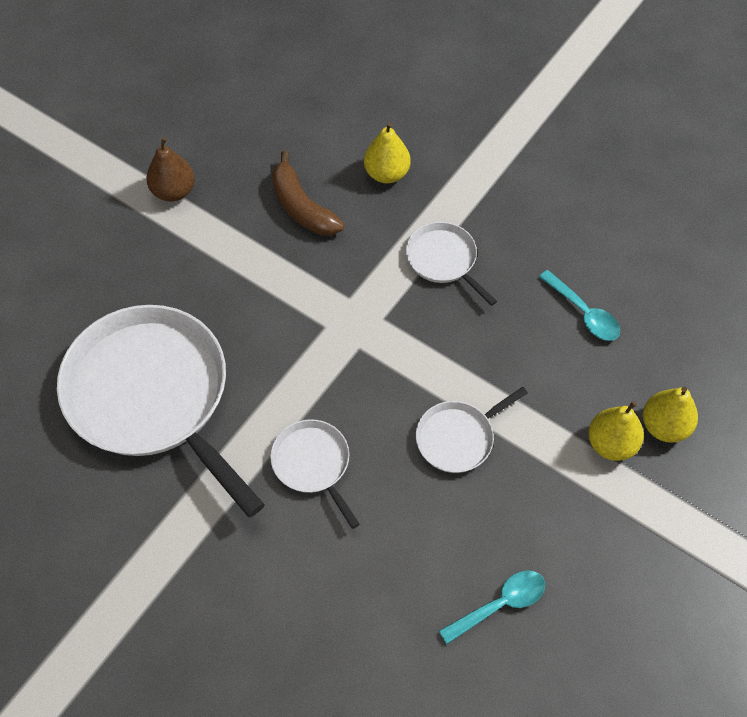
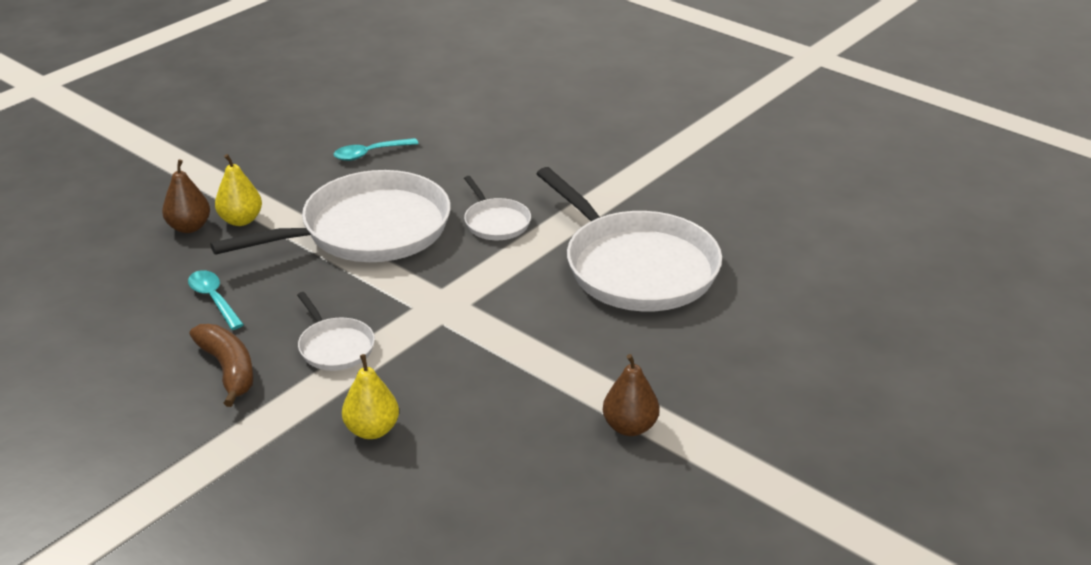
camera: 175 degrees left, 25 degrees down
brown banana [272,151,344,235] -> brown banana moved to [189,324,253,407]
white pan [416,387,528,473] -> white pan [210,170,451,262], size x2.19
yellow pear [643,386,698,443] -> brown pear [162,159,210,233]

